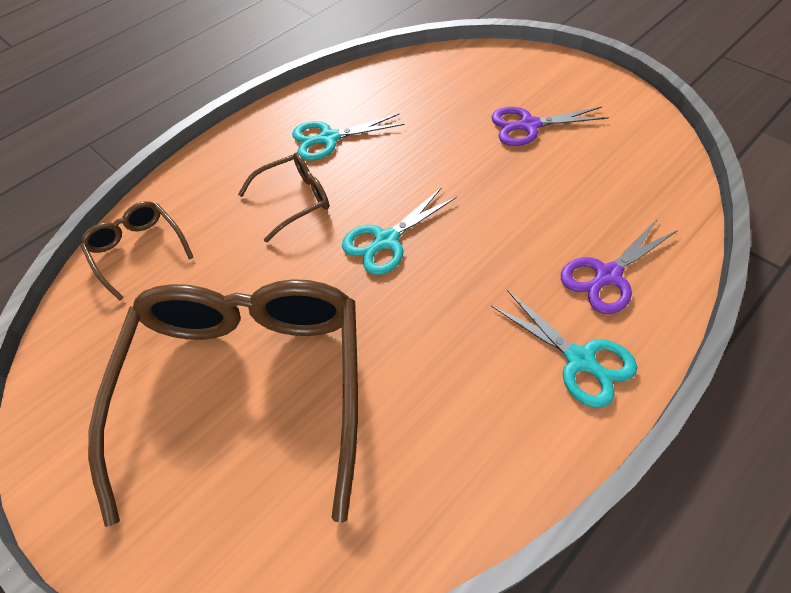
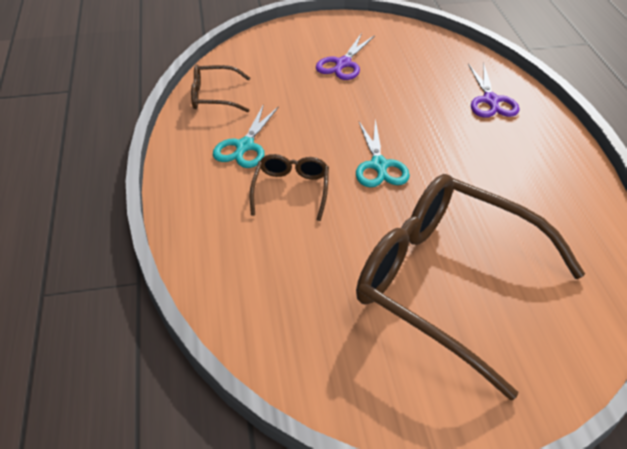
camera: 60 degrees left, 10 degrees down
brown glasses [80,201,194,301] -> brown glasses moved to [191,64,250,112]
turquoise scissors [491,290,637,408] -> none

